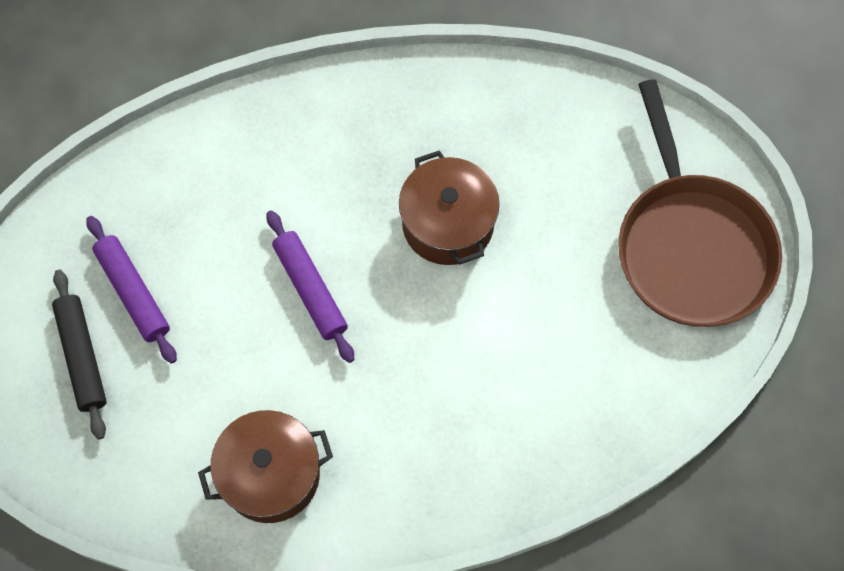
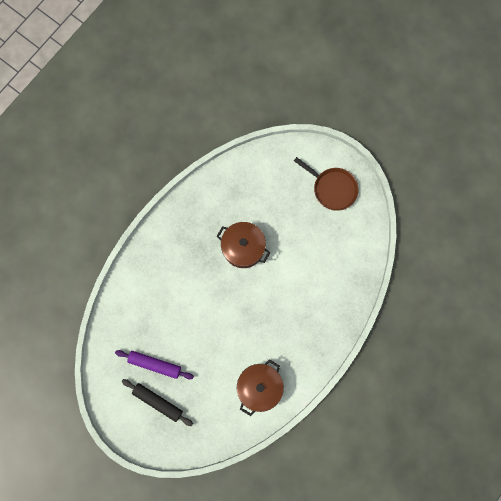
camera: 40 degrees left, 10 degrees up
purple rolling pin [267,210,354,363] -> none
brown pan [618,79,782,327] -> brown pan [294,157,358,211], size x0.62

